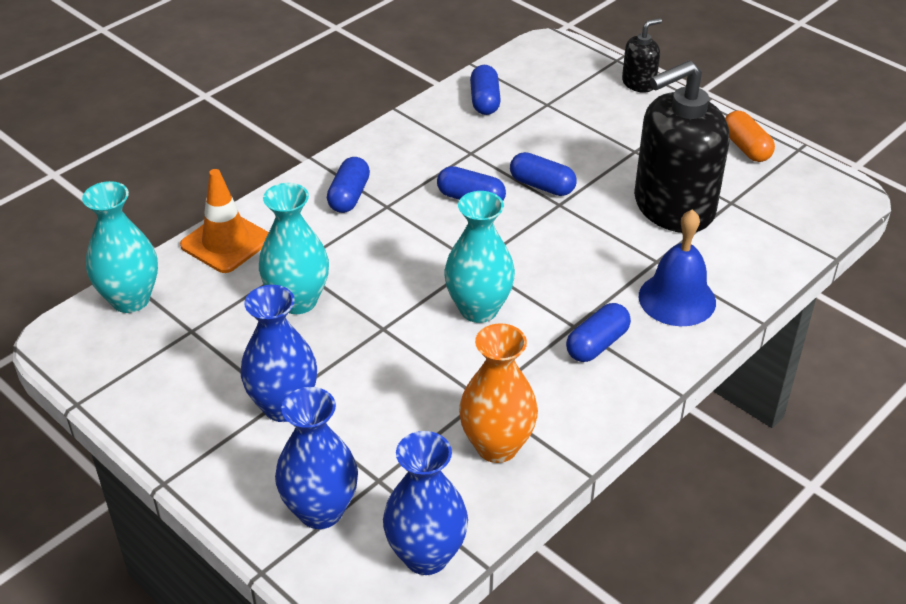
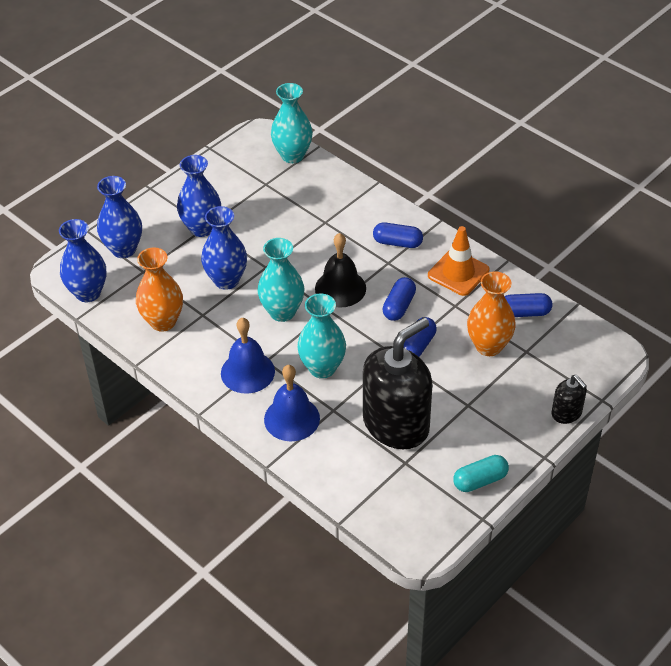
camera: 90 degrees right, 5 degrees up
orange traffic cone [180,169,269,273] -> orange traffic cone moved to [428,226,489,296]
turquoise vase [259,183,329,314] -> turquoise vase moved to [297,294,346,379]
blue capsule [566,303,631,362] -> blue bell [221,318,275,394]
black soap dispenser [634,60,730,233] -> black soap dispenser turned 75 degrees clockwise [363,318,433,449]
orange capsule [725,111,775,162] -> turquoise capsule [453,455,509,492]
none -> blue vase [201,206,247,290]
none -> black bell [315,233,366,308]
none -> orange vase [467,271,516,356]

